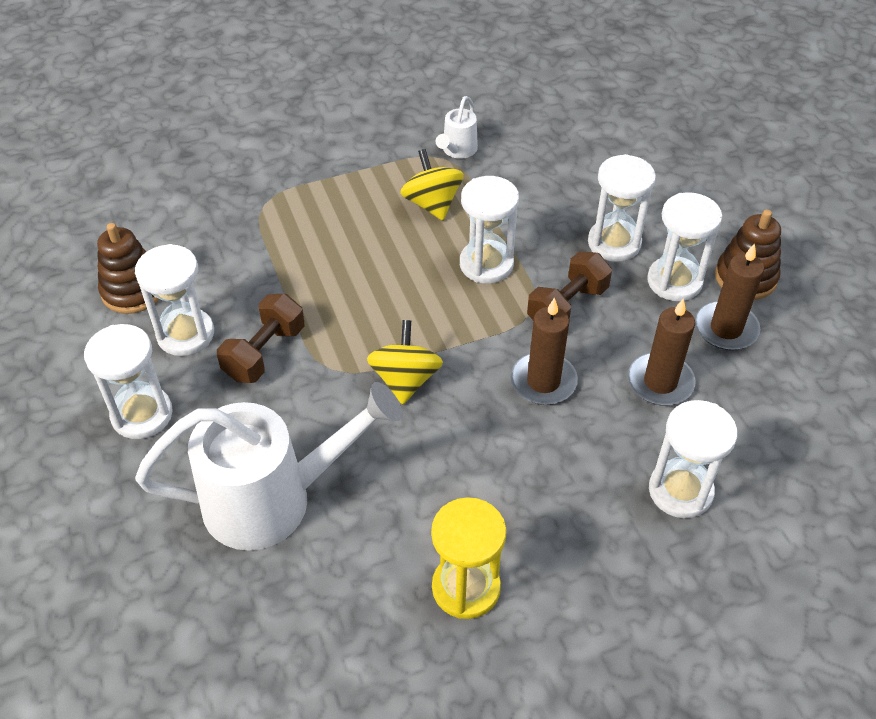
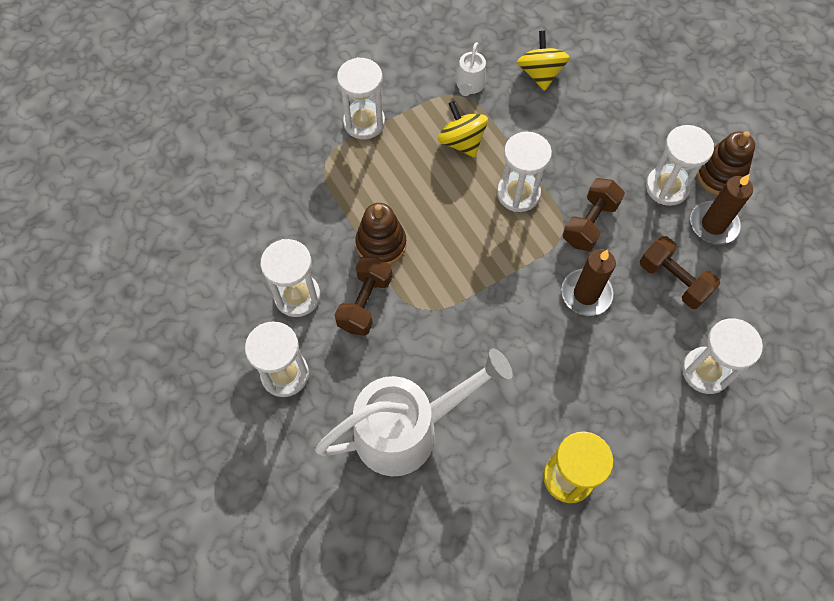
camera: 10 degrees left, 15 degrees up
brown stacking toy [97,223,159,314] -> brown stacking toy moved to [355,203,406,265]
yellow spinning top [367,320,443,405] -> yellow spinning top moved to [517,31,570,91]
white hourglass [588,154,656,262] -> white hourglass moved to [337,57,385,139]
brown candle [628,298,696,405] -> brown dumbbell [640,236,720,309]

